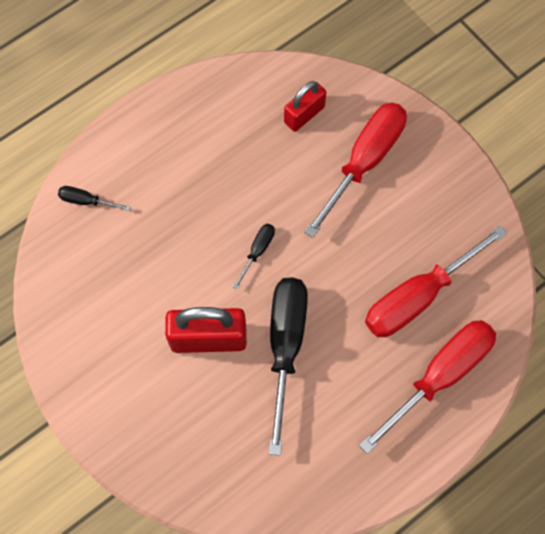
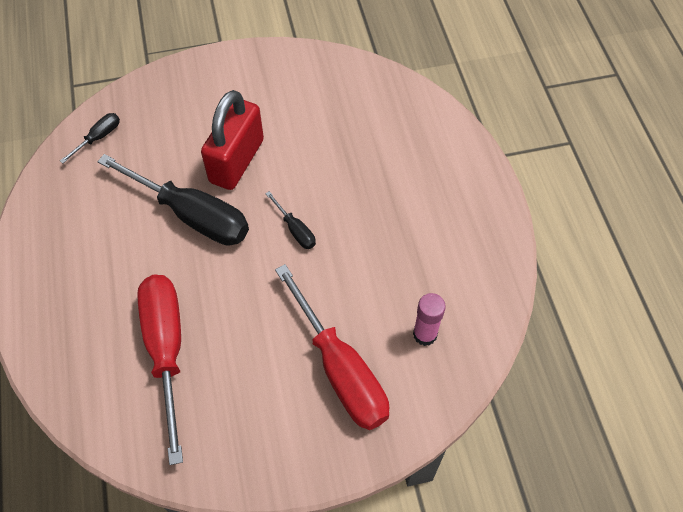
camera: 115 degrees right, 10 degrees down
black screwdriver [58,186,130,211] -> black screwdriver moved to [60,113,120,163]
red padlock [284,81,326,132] -> pink glue stick [413,293,446,346]
red screwdriver [359,320,496,454] -> none

